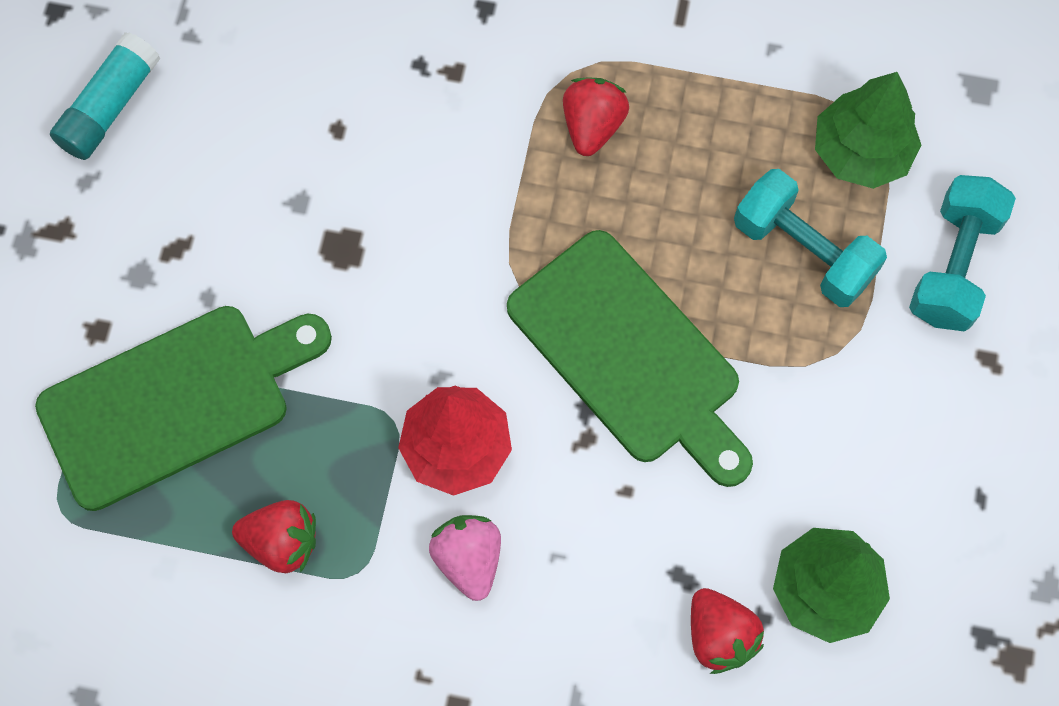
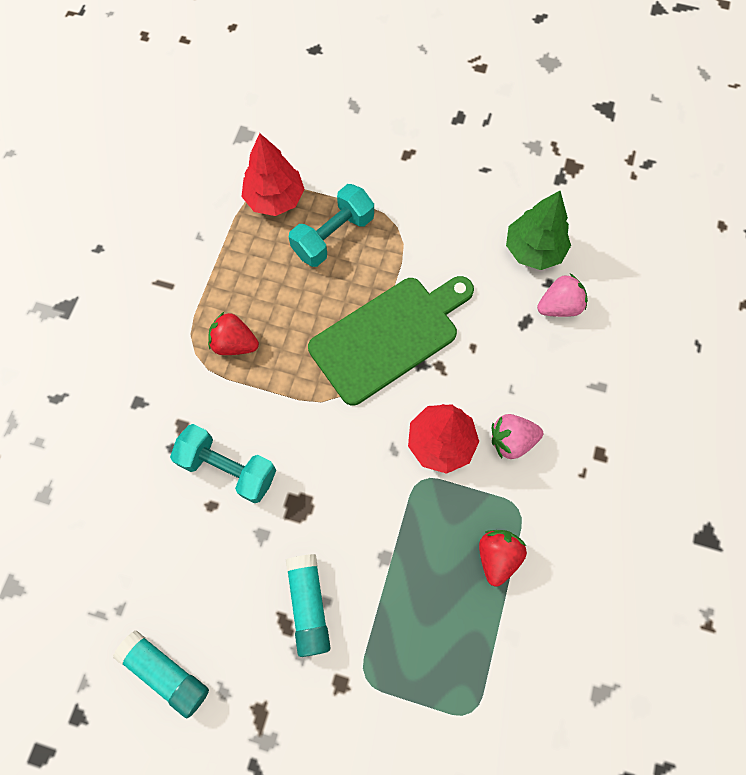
camera: 85 degrees left, 0 degrees up
green cutting board [35,306,332,511] -> none
red strawberry [691,588,764,674] -> pink strawberry [537,273,588,317]
green tree [815,72,921,189] -> red tree [241,133,305,216]
turquoise dumbbell [909,175,1016,332] -> turquoise dumbbell moved to [170,424,276,503]
none -> turquoise glue stick [286,554,331,657]

